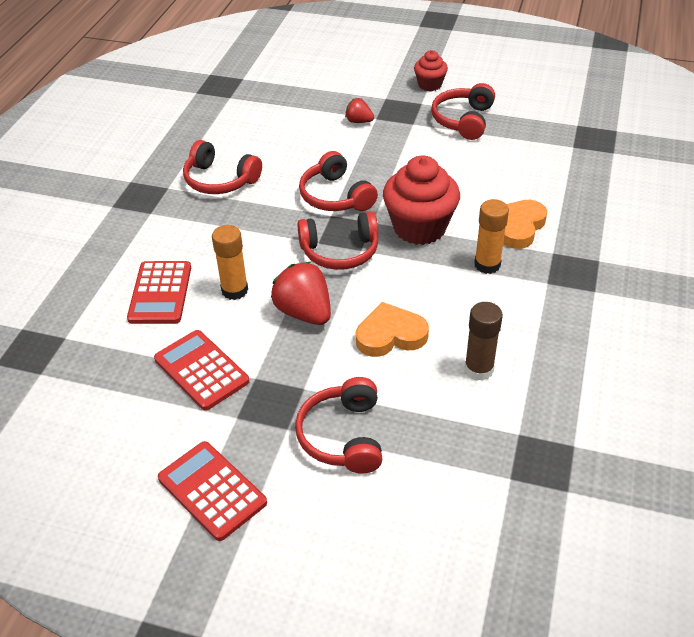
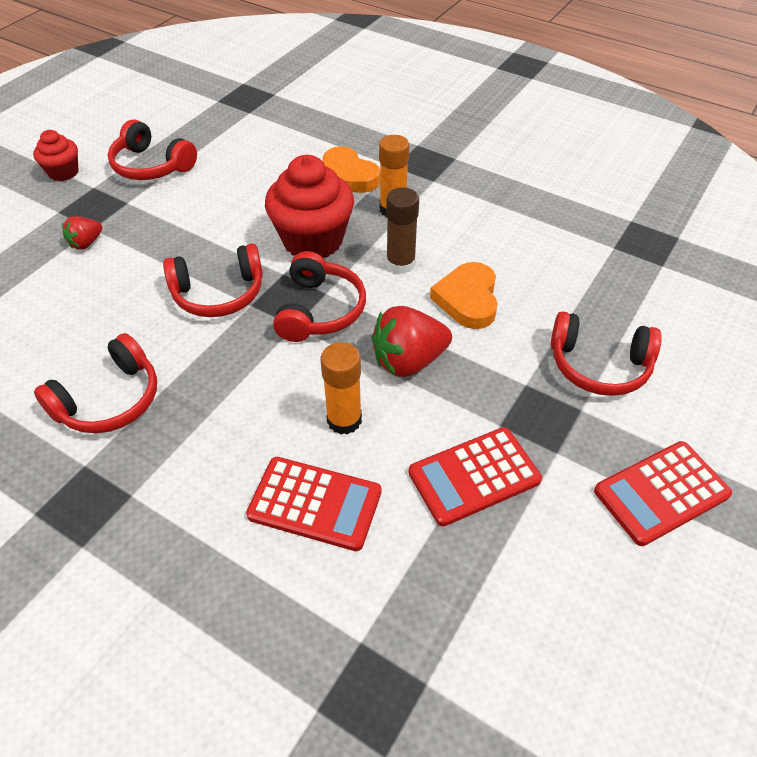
camera: 75 degrees left, 5 degrees up
brown glue stick [464,302,503,381] -> brown glue stick moved to [386,188,419,274]

